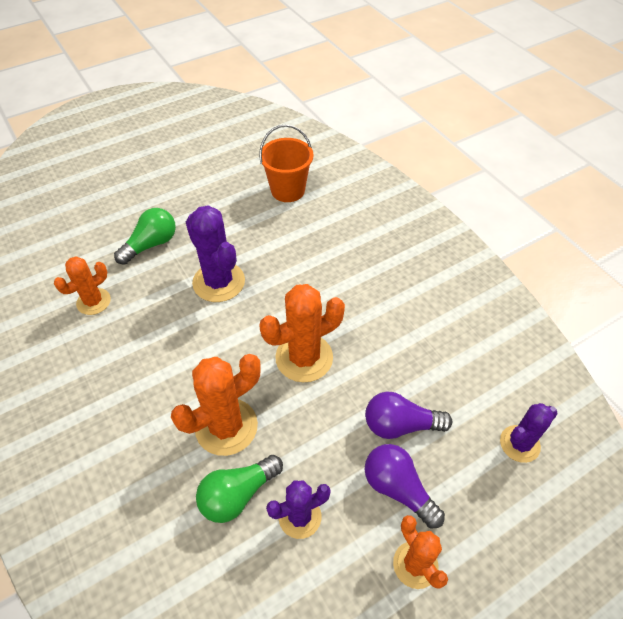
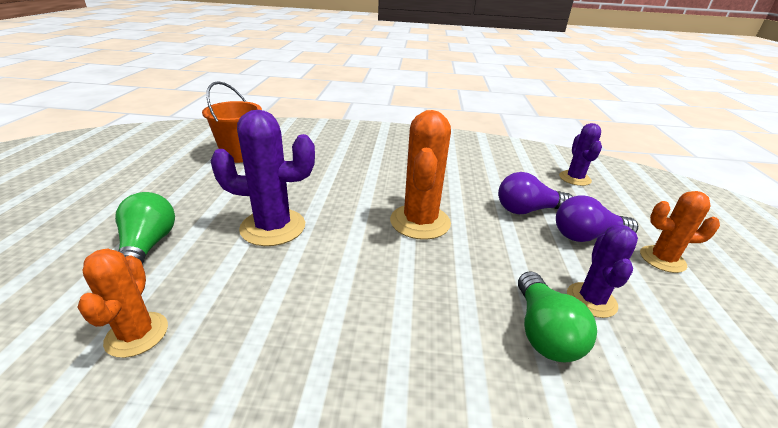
camera: 55 degrees left, 20 degrees down
orange cactus [171,354,261,456] -> none
purple light bulb [365,391,452,439] -> purple light bulb turned 45 degrees clockwise [498,172,573,214]

